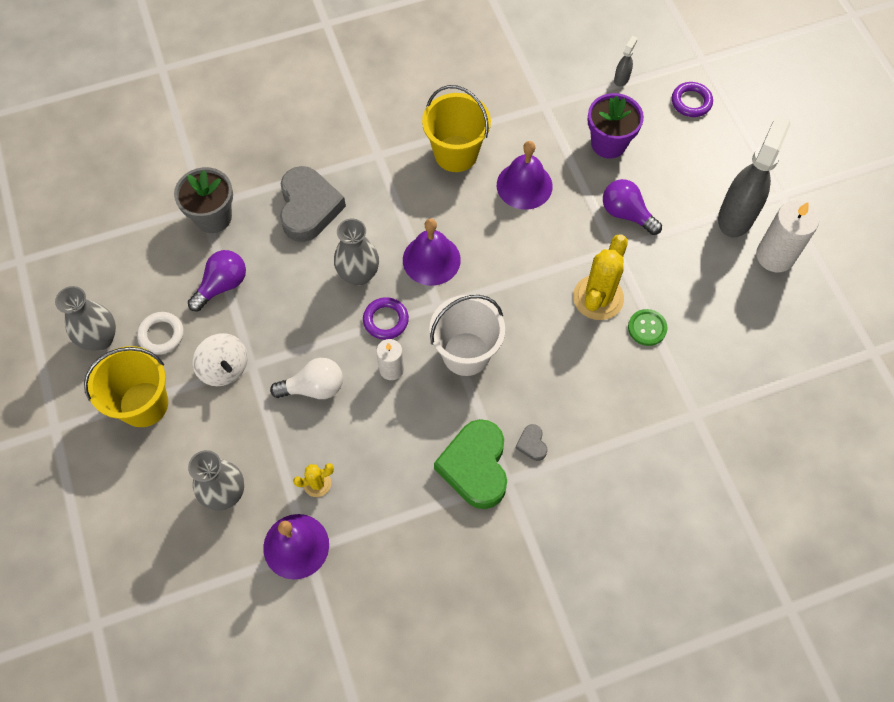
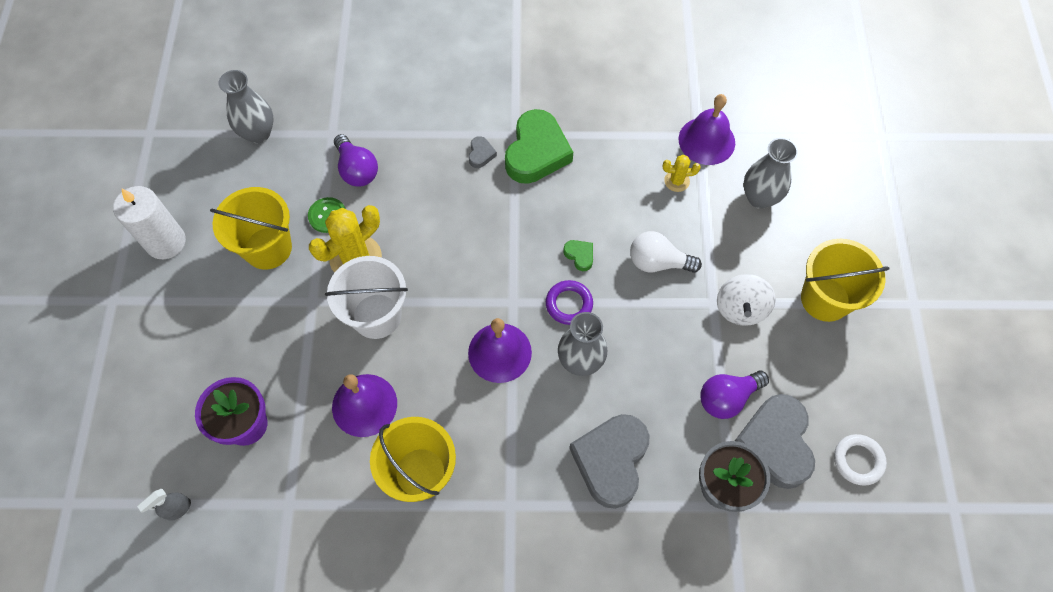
camera: 160 degrees left, 0 degrees up
grey vase [55,286,116,351] -> grey vase moved to [218,70,274,143]
white ring [137,312,184,355] -> white ring moved to [834,434,887,486]
white spinning top [193,333,248,386] -> white spinning top turned 150 degrees counterclockwise [717,274,776,326]
white candle [376,339,404,380] -> green heart [563,240,593,271]
white bucket [429,295,505,376] -> white bucket moved to [325,256,408,339]
purple light bulb [603,179,662,235] -> purple light bulb moved to [334,134,378,186]
purple ring [672,82,713,117] -> none
grey spray bottle [718,115,790,237] -> none
none -> yellow bucket [210,187,292,270]
none -> grey heart [735,394,815,489]

